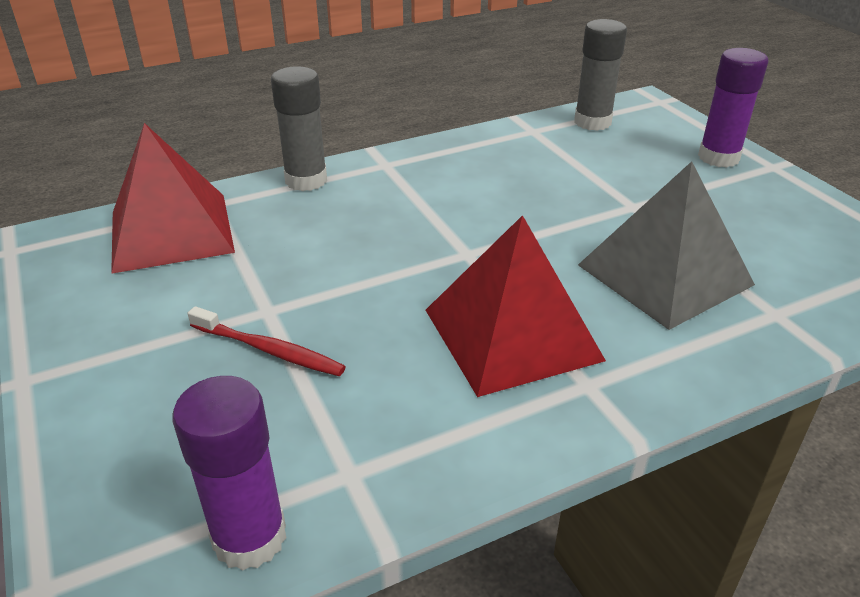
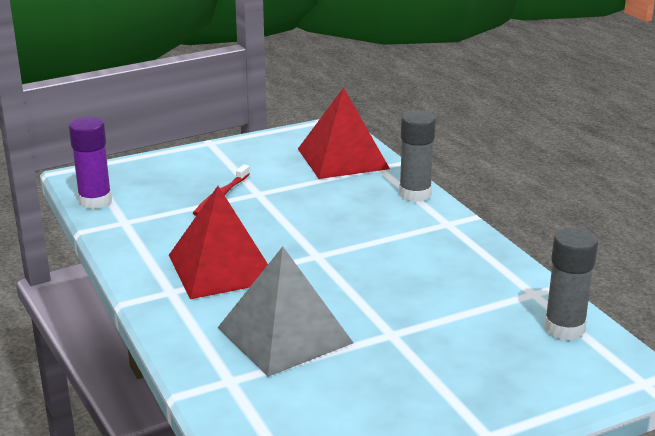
camera: 90 degrees right, 10 degrees down
purple glue stick [698,48,768,168] -> none

